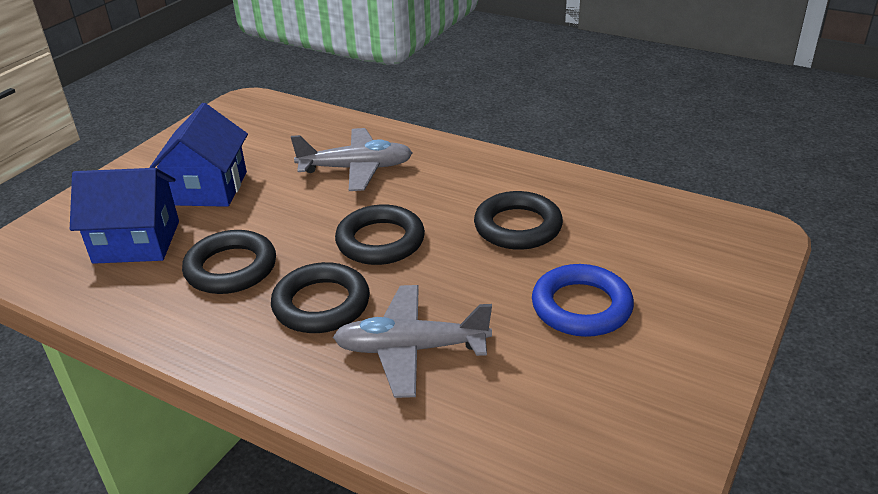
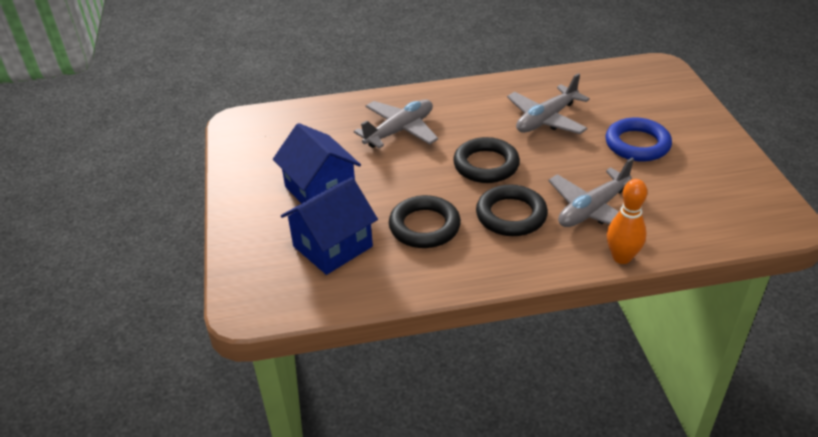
camera: 40 degrees left, 5 degrees up
black ring [474,191,563,250] -> grey plane [507,73,590,134]
none -> orange bowling pin [607,179,647,264]

